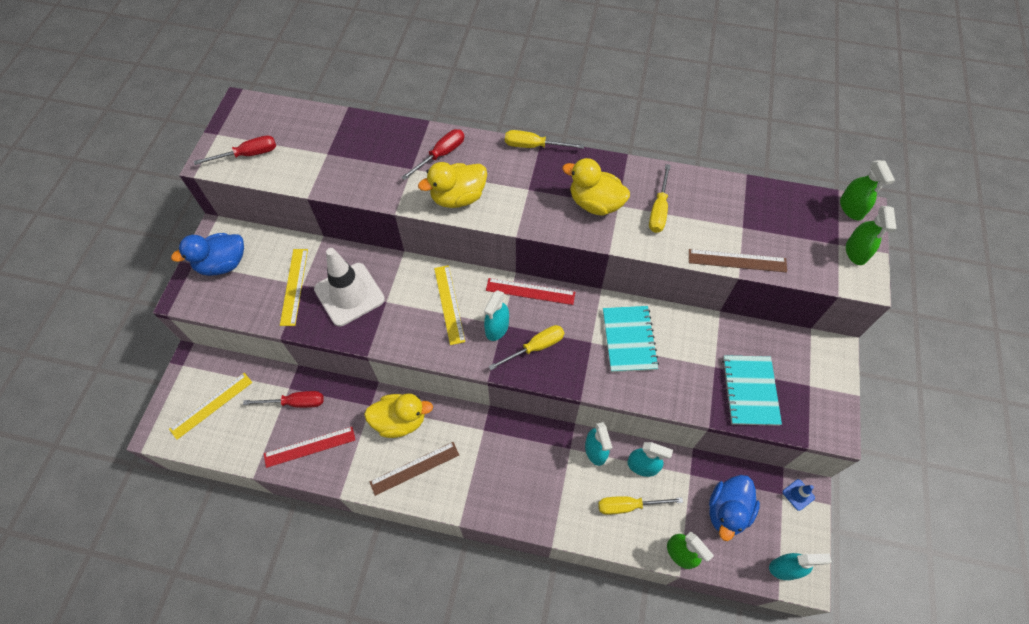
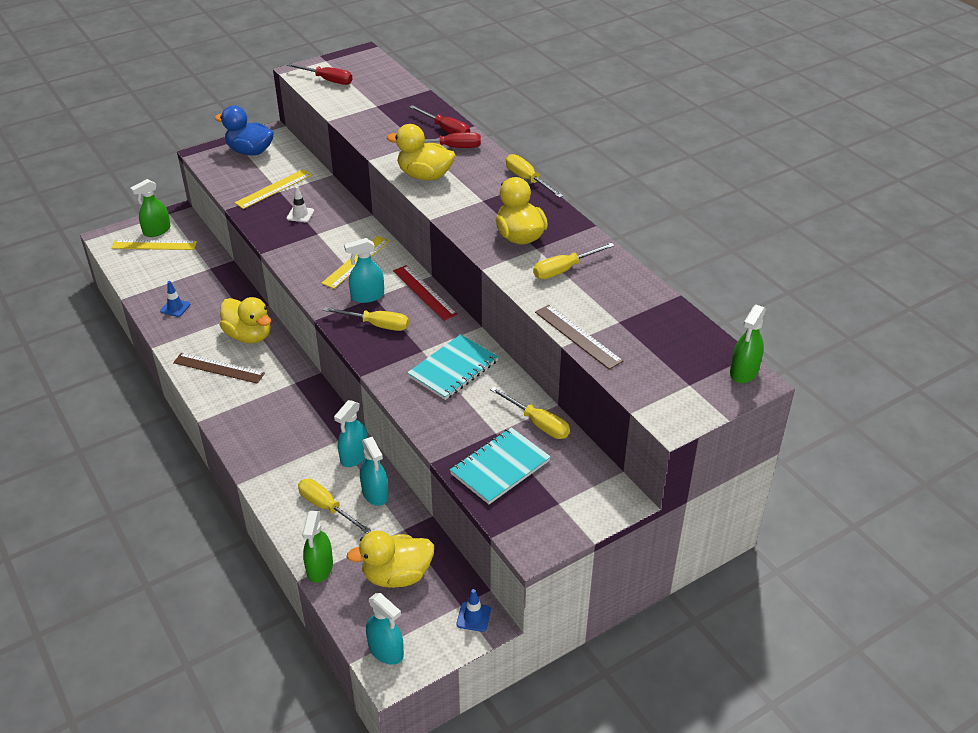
camera: 45 degrees right, 20 degrees down
red screwdriver [243,391,324,408] -> red screwdriver moved to [409,105,470,134]
red ruler [264,427,355,468] -> blue traffic cone [160,281,190,317]
white traffic cone [314,248,385,326] -> white traffic cone [287,186,314,222], size x0.42
blue duck [709,475,760,541] -> yellow duck [347,530,434,588]
green spray bottle [846,206,897,265] -> green spray bottle moved to [130,179,171,237]
none -> yellow screwdriver [490,387,570,439]

